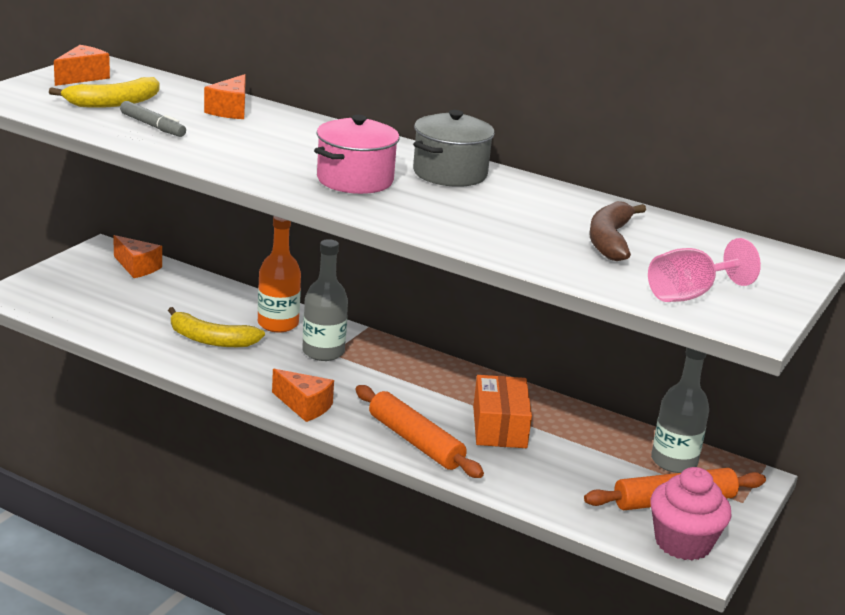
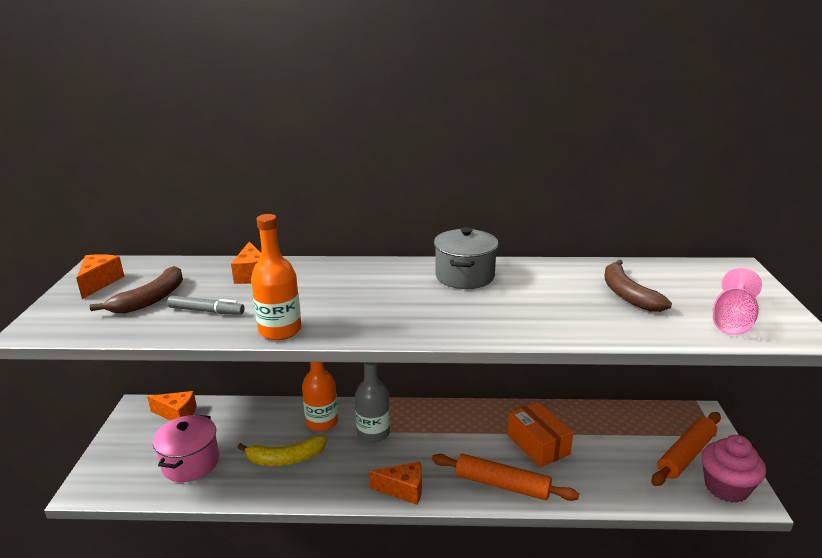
camera: 25 degrees left, 0 degrees up
yellow banana [49,77,159,108] -> brown banana [90,266,183,313]
pink pot [314,115,399,194] -> pink pot moved to [153,414,219,482]
grey bottle [651,347,709,473] -> none
none -> orange bottle [251,214,302,340]

